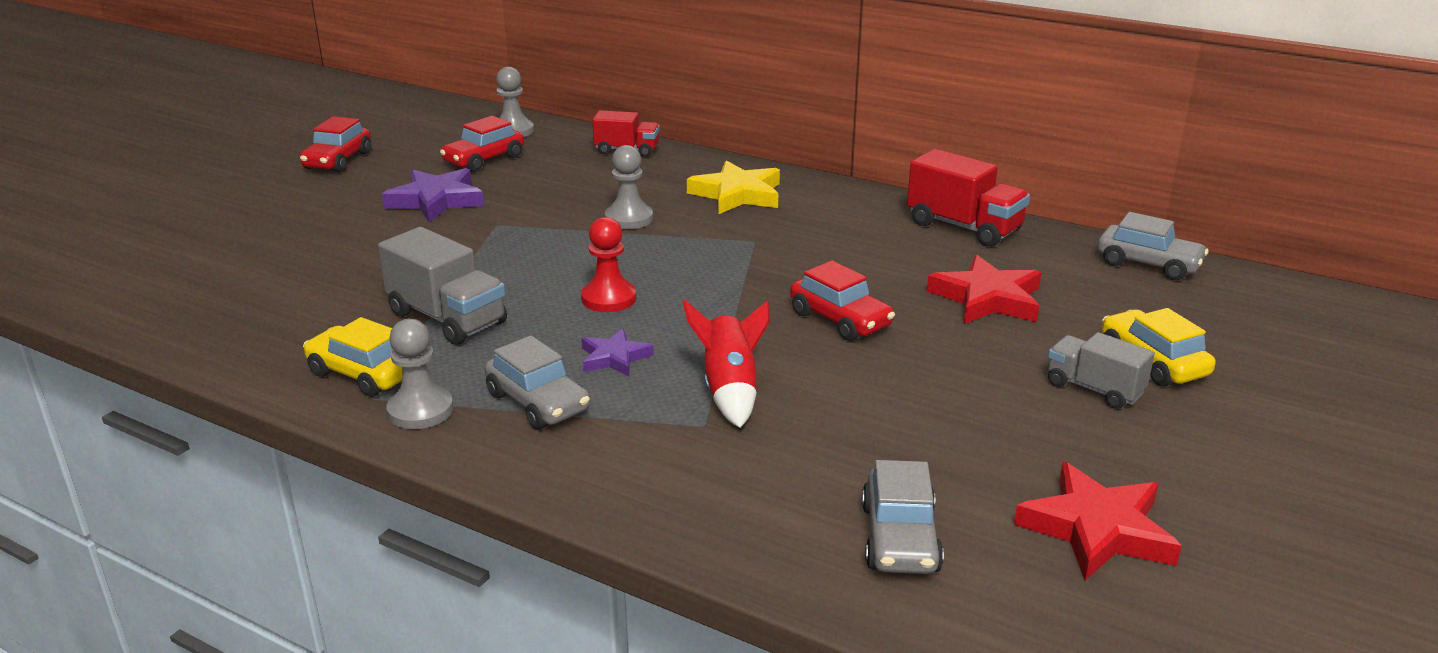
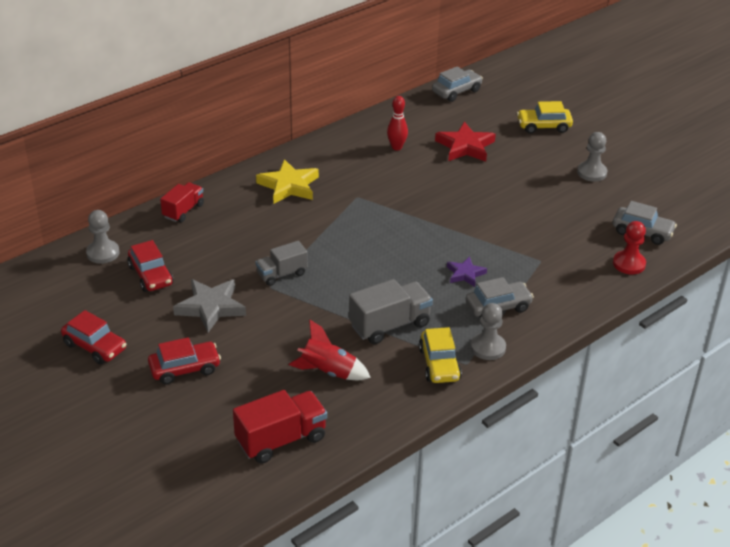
camera: 70 degrees left, 10 degrees up
yellow car [303,317,402,397] -> yellow car turned 60 degrees counterclockwise [419,327,462,383]
purple star [382,168,484,222] -> grey star [173,279,246,332]
red pawn [581,217,636,312] -> red pawn moved to [613,221,646,274]
grey pawn [605,145,653,229] -> grey pawn moved to [577,132,607,182]
red rocket [683,300,769,428] -> red rocket moved to [288,320,371,380]
red car [790,261,895,341] -> red car moved to [148,337,221,385]
red truck [907,149,1030,247] -> red truck moved to [233,390,327,464]
red star [1014,462,1182,580] -> none
grey truck [1048,332,1155,409] -> grey truck moved to [256,241,308,286]
none -> red bowling pin [387,96,408,150]

